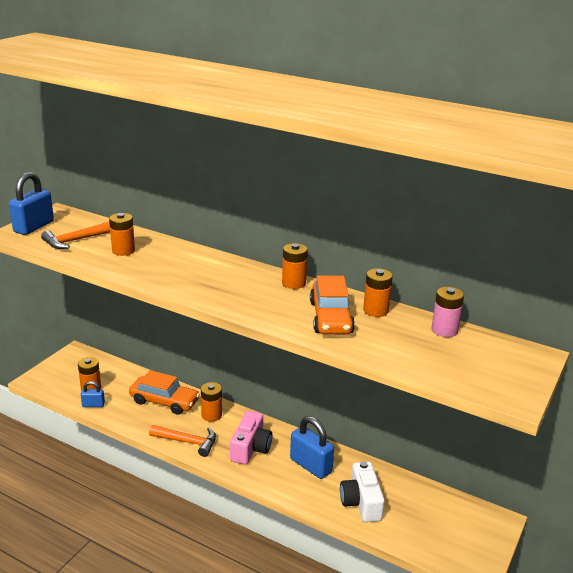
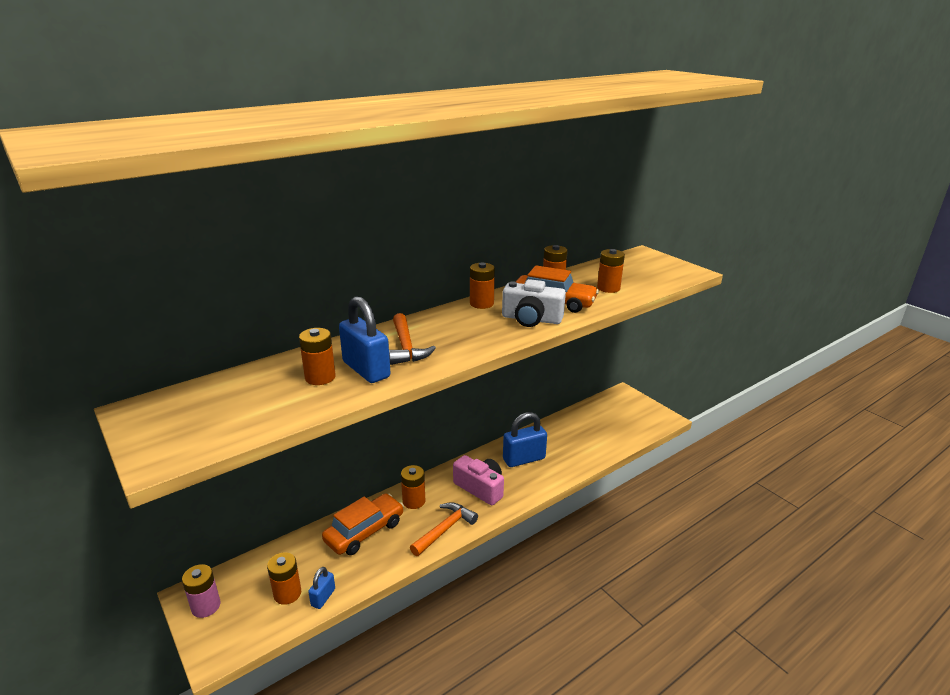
camera: 65 degrees left, 0 degrees up
blue padlock [9,172,54,235] -> blue padlock moved to [339,296,391,383]
orange hammer [41,222,110,249] -> orange hammer moved to [389,313,436,365]
white camera [340,461,385,522] -> white camera moved to [502,279,566,327]
pink battery [431,287,464,337] -> pink battery moved to [182,564,220,618]
none -> orange battery [597,249,625,293]

